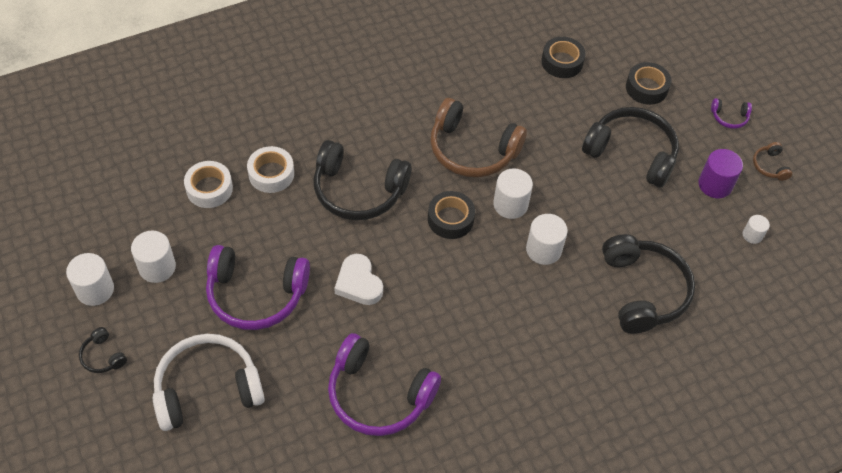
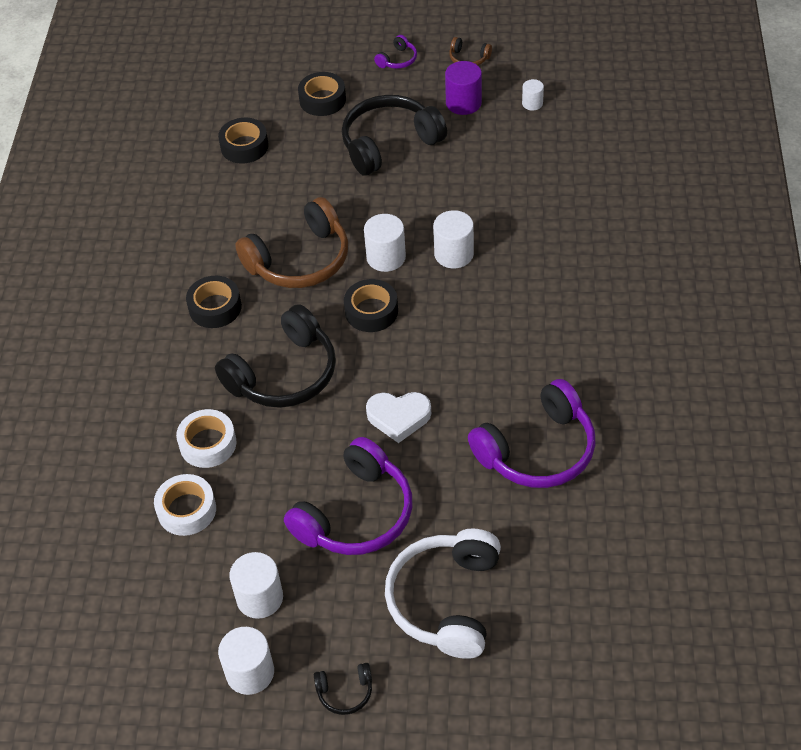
camera: 55 degrees left, 5 degrees down
black headphones [602,234,695,334] -> none
none -> black tape [186,276,242,328]

